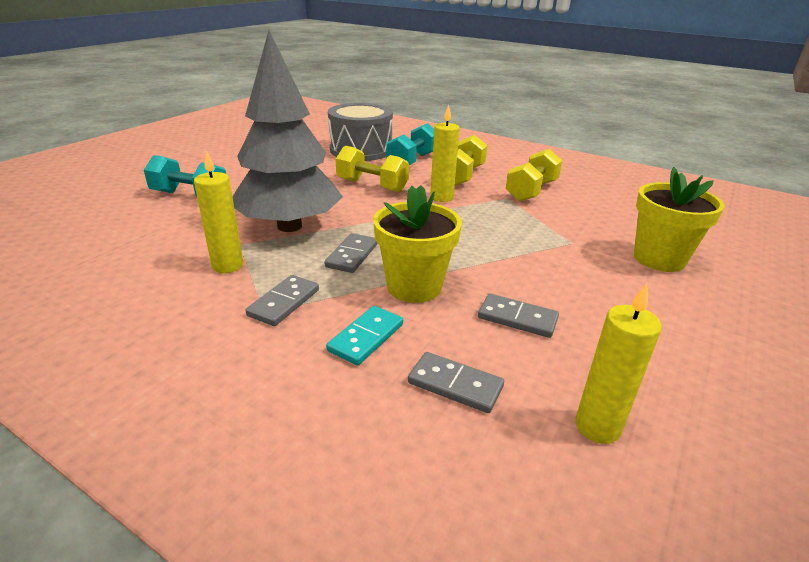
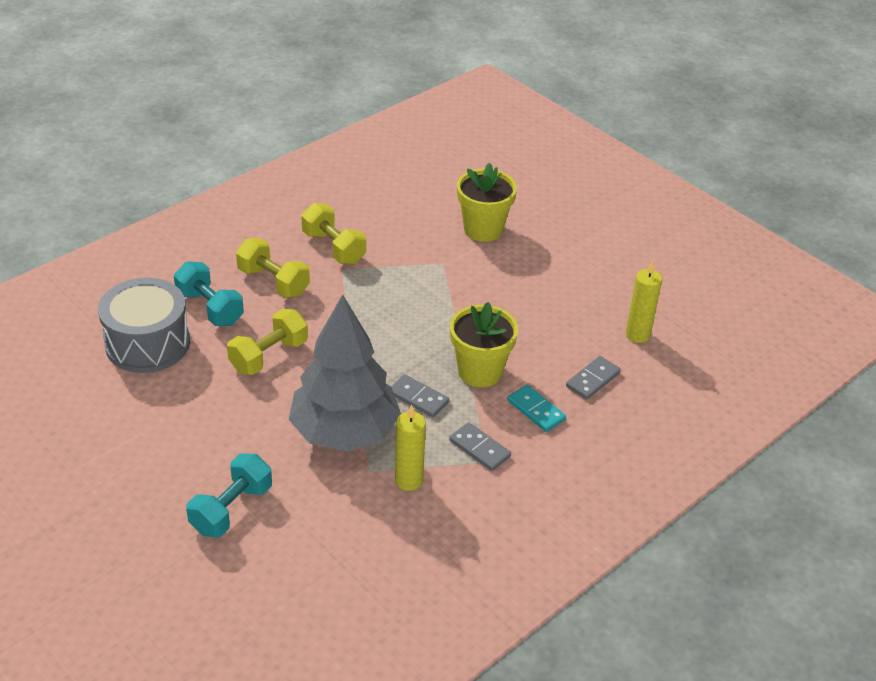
camera: 75 degrees left, 10 degrees up
yellow candle [430,105,460,202] -> none
grey domino [478,293,559,338] -> none

